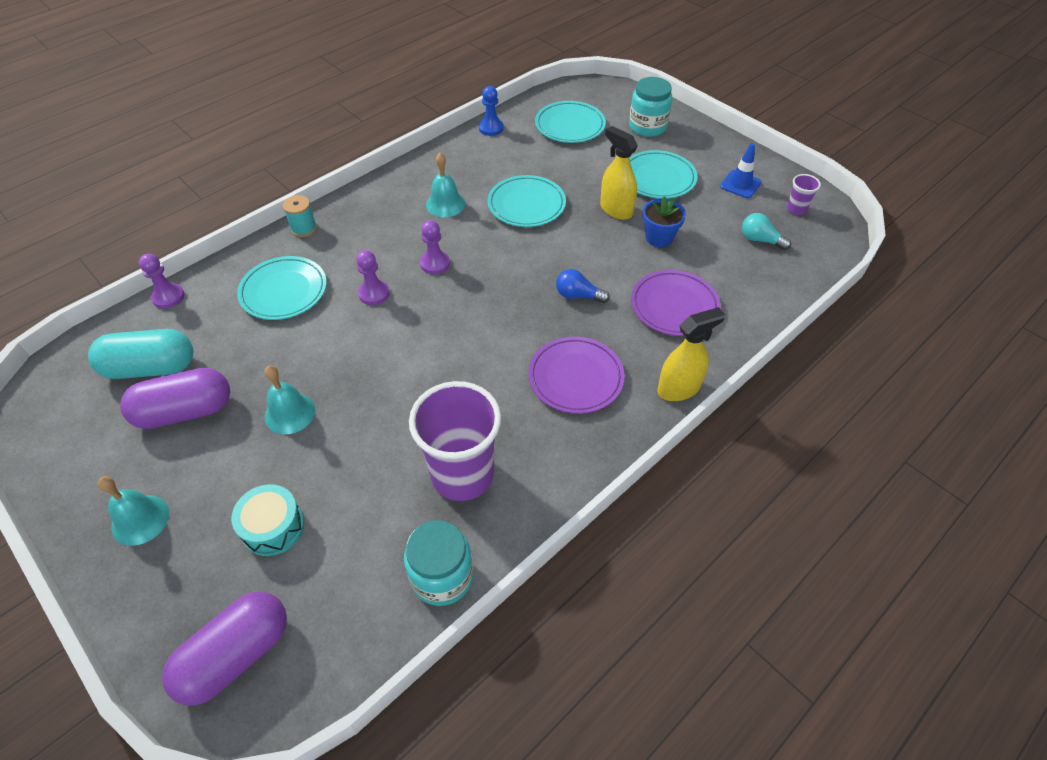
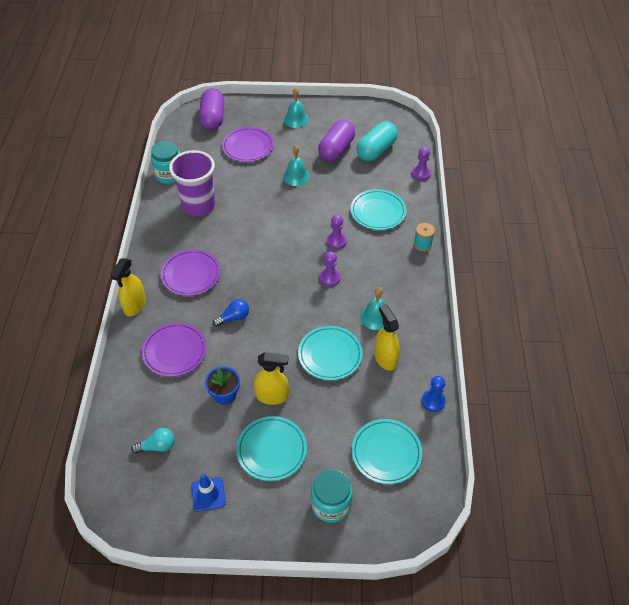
camera: 135 degrees right, 0 degrees up
turquoise drum [231,484,304,556] -> purple plate [222,127,274,162]
purple cup [787,174,821,215] -> none
none -> yellow spray bottle [374,304,400,371]

